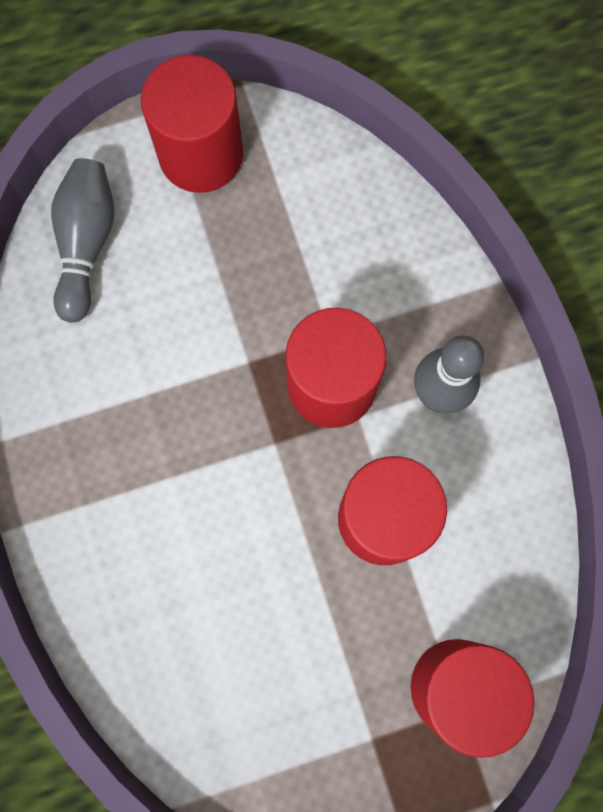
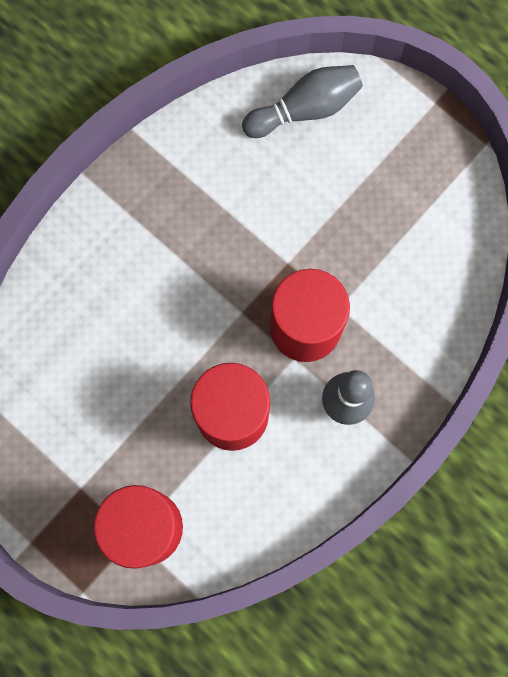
camera: 60 degrees right, 0 degrees up
red cylinder [141,55,243,193] -> none

